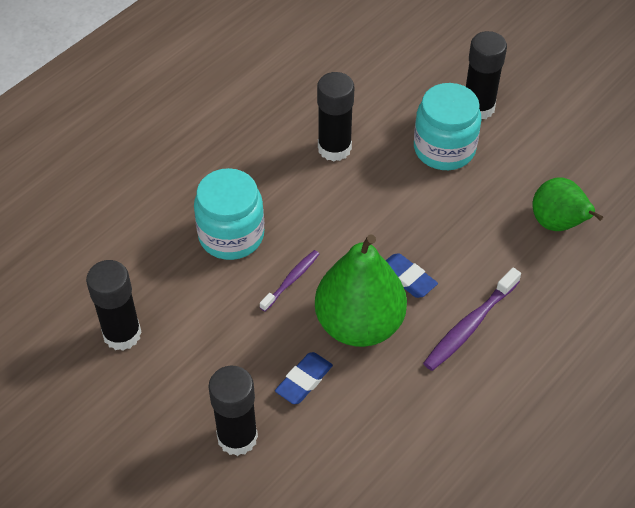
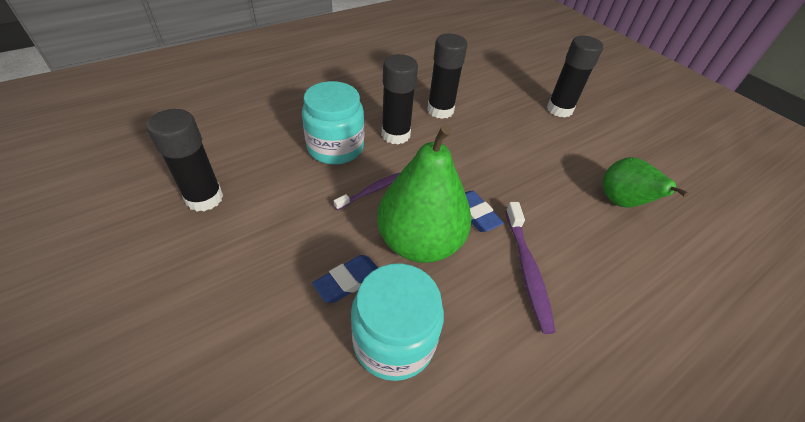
camera: 10 degrees right, 5 degrees down
black glue stick [208,365,258,456] -> black glue stick moved to [382,54,418,144]
turquoise jar [414,83,481,170] -> turquoise jar moved to [351,263,444,381]
purple toothbrush [423,268,521,371] -> purple toothbrush turned 60 degrees counterclockwise [506,202,556,334]

